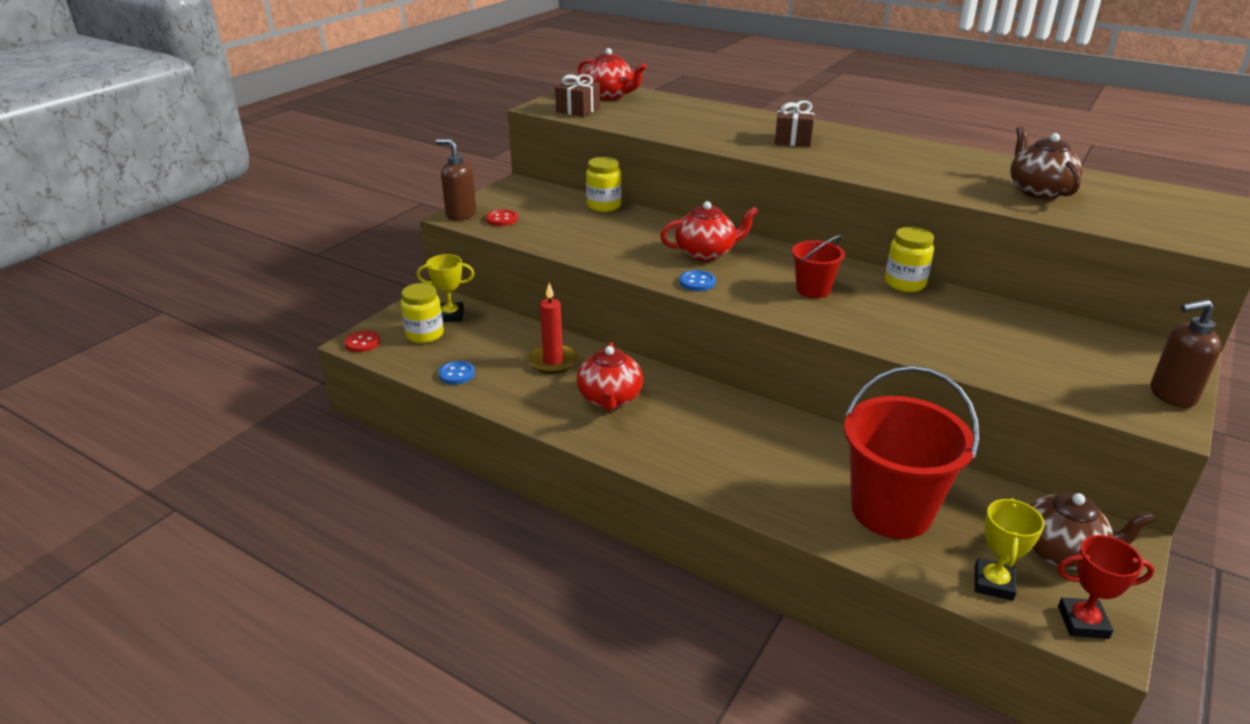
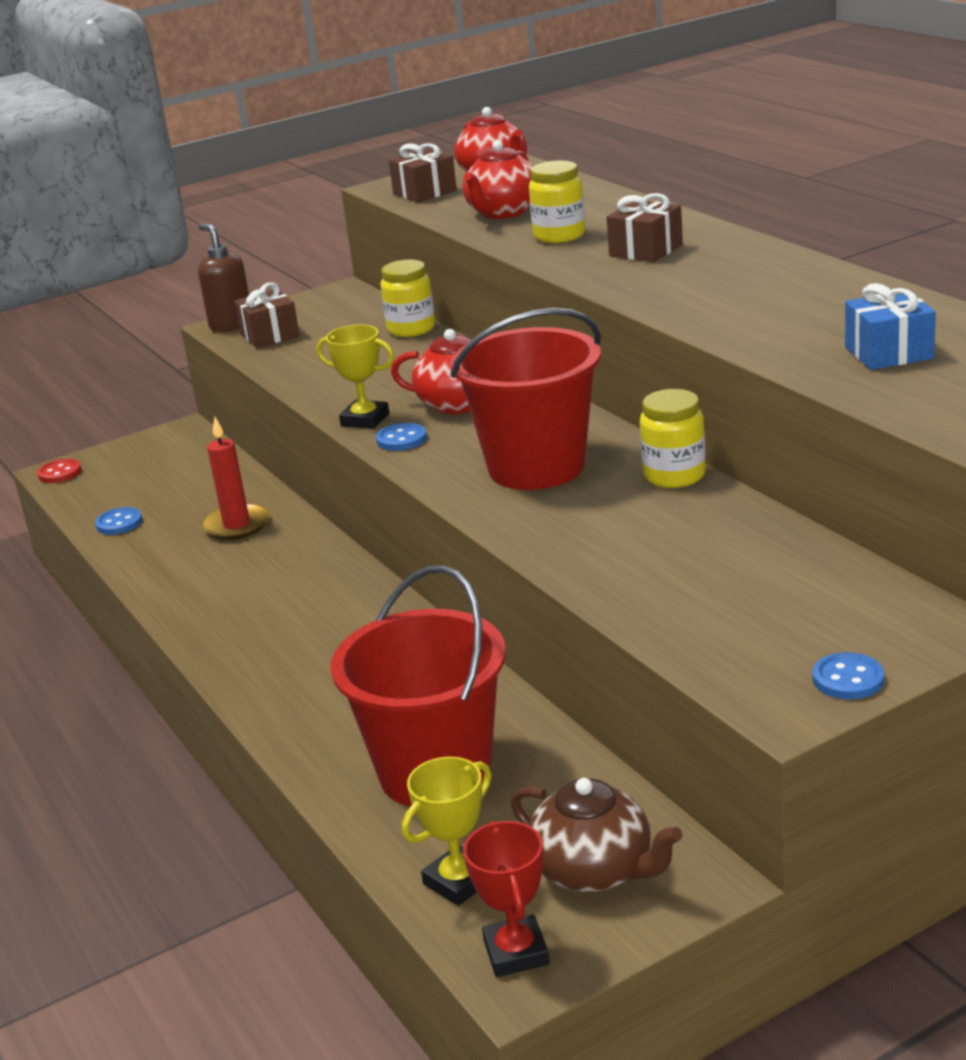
camera: 30 degrees right, 5 degrees down
yellow jar [401,283,444,343] -> yellow jar moved to [529,161,585,243]
yellow trophy [417,254,475,322] -> yellow trophy moved to [317,325,395,429]
red button [486,209,518,226] -> brown gift [234,282,300,348]
red teapot [577,342,643,411] -> red teapot moved to [463,140,533,219]
red bucket [792,235,845,298] -> red bucket [450,308,601,490], size x1.95
brown teapot [1010,126,1083,199] -> blue gift [845,283,936,370]
red trophy [1058,535,1154,639] -> red trophy turned 45 degrees clockwise [463,821,549,977]
brown soap dispenser [1150,299,1222,408] -> blue button [813,652,884,700]

